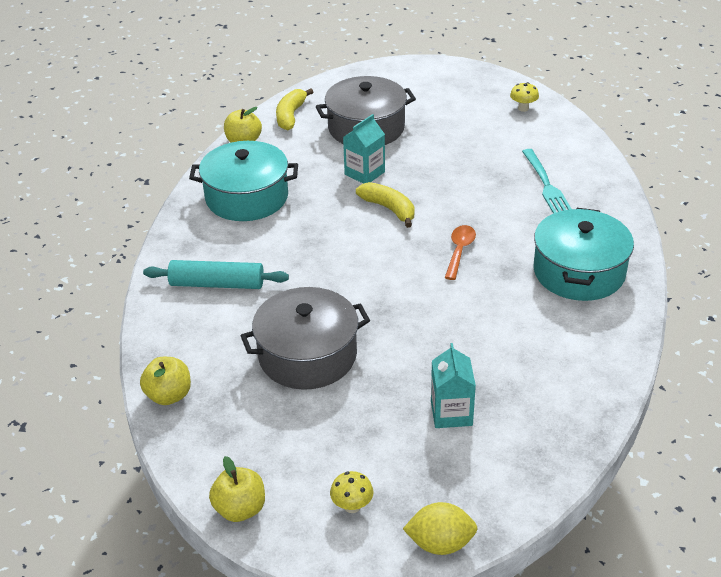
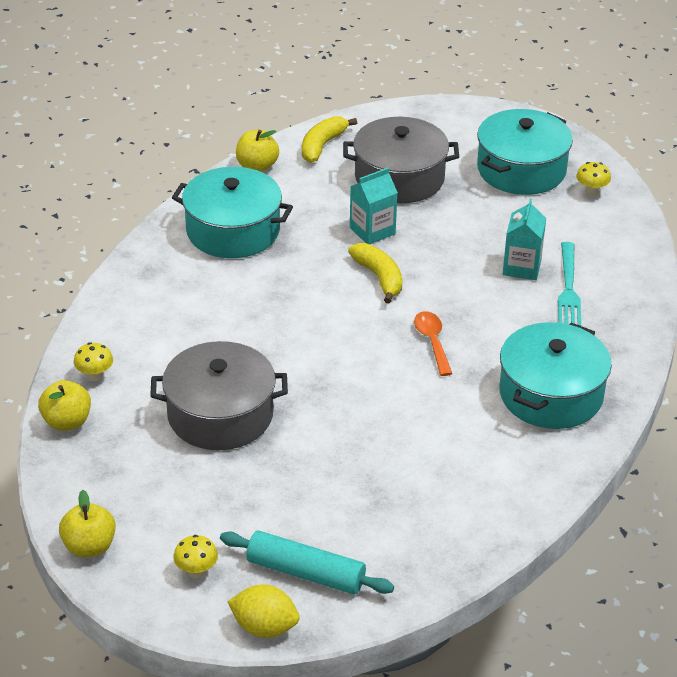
camera: 15 degrees right, 0 degrees up
turquoise rolling pin [143,260,289,289] -> turquoise rolling pin moved to [220,530,394,595]
turquoise carton [431,343,476,428] -> turquoise carton moved to [503,199,546,280]
orange spoon [445,225,476,280] -> orange spoon turned 45 degrees counterclockwise [414,311,452,376]
none -> yellow mushroom [74,342,113,381]
none -> turquoise pot [477,109,573,195]

